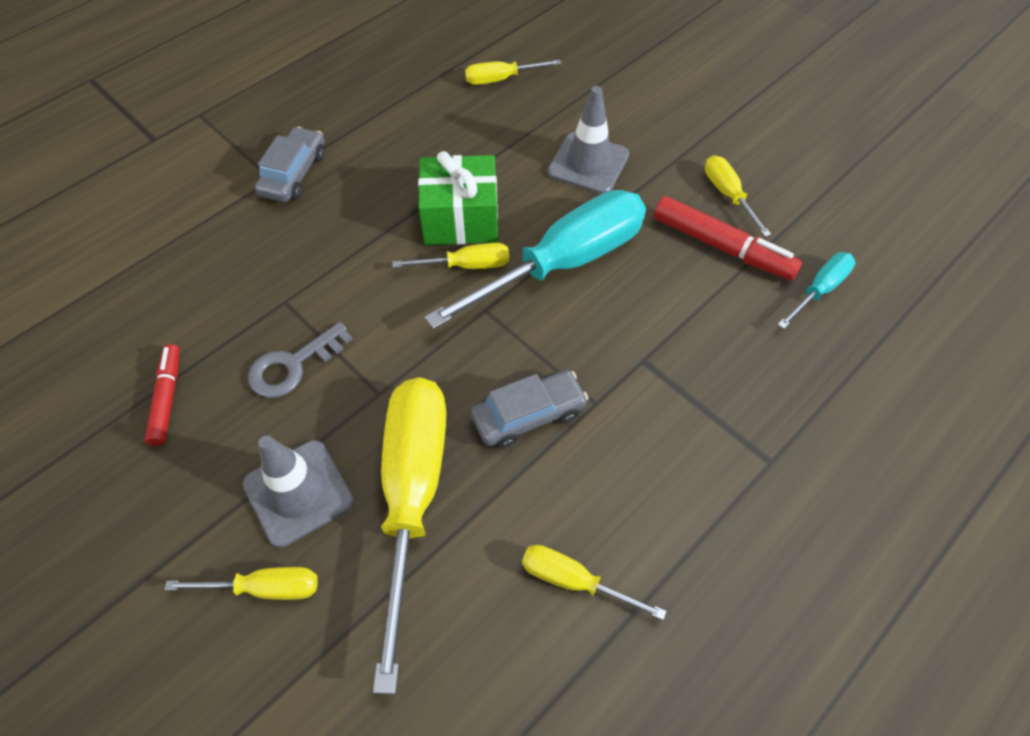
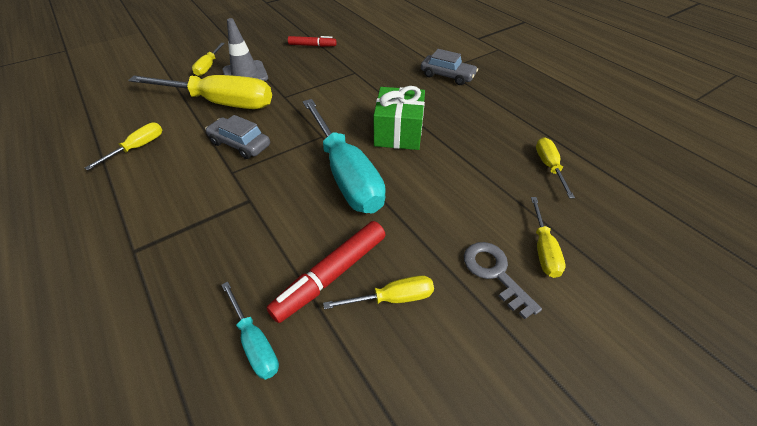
camera: 100 degrees right, 10 degrees down
grey key [248,322,353,398] -> grey key moved to [464,242,542,319]
yellow screwdriver [392,243,509,269] -> yellow screwdriver moved to [531,197,566,278]
grey car [471,370,589,449] -> grey car turned 135 degrees clockwise [205,115,270,159]
grey traffic cone [548,86,629,194] -> none

